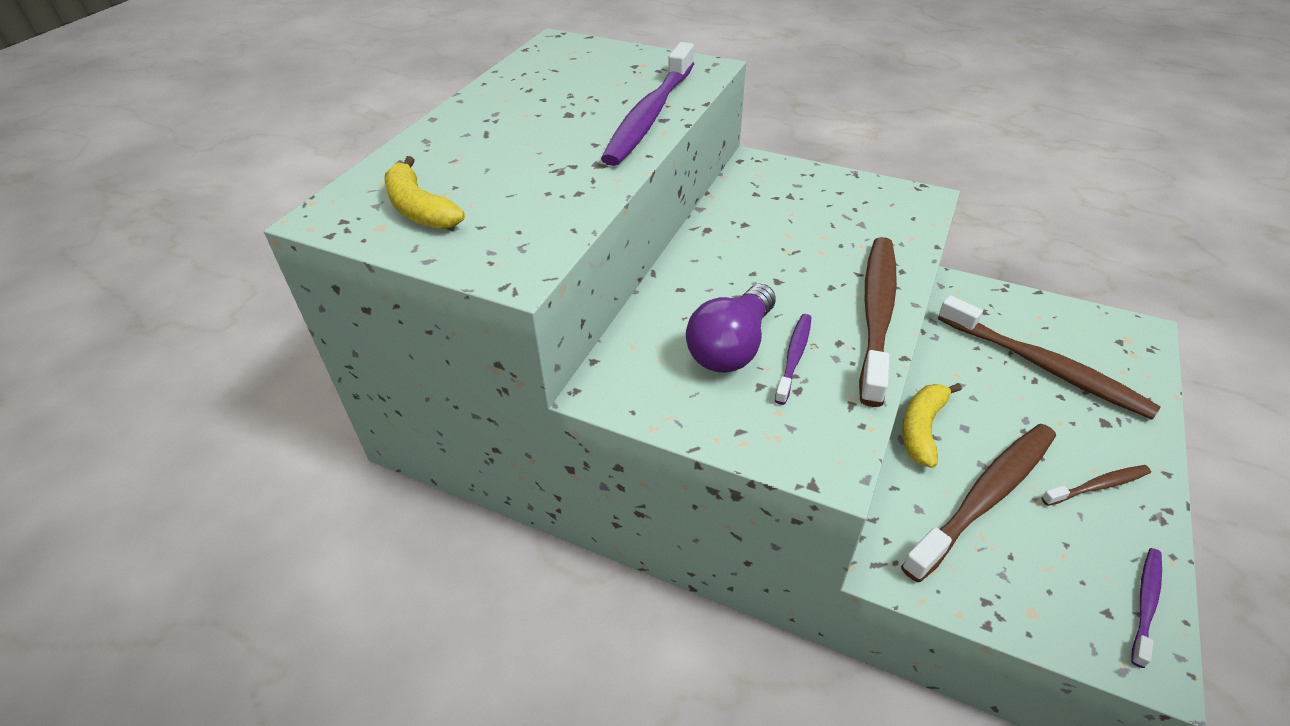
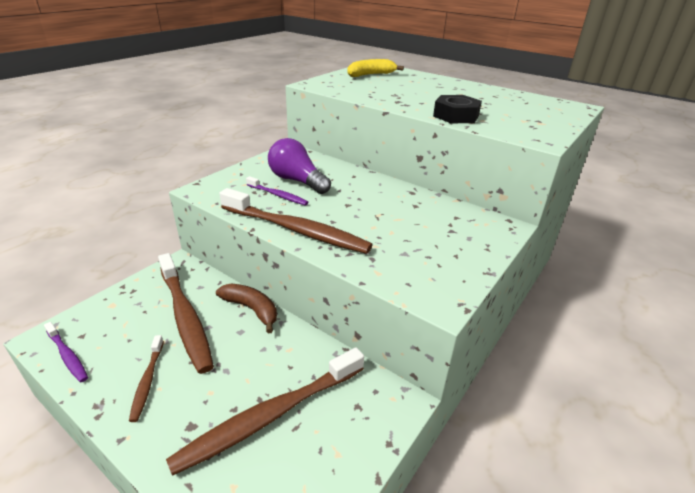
camera: 100 degrees right, 10 degrees down
purple toothbrush [601,42,694,166] -> black nut [433,95,482,123]
yellow banana [902,383,962,468] -> brown banana [216,284,277,334]

